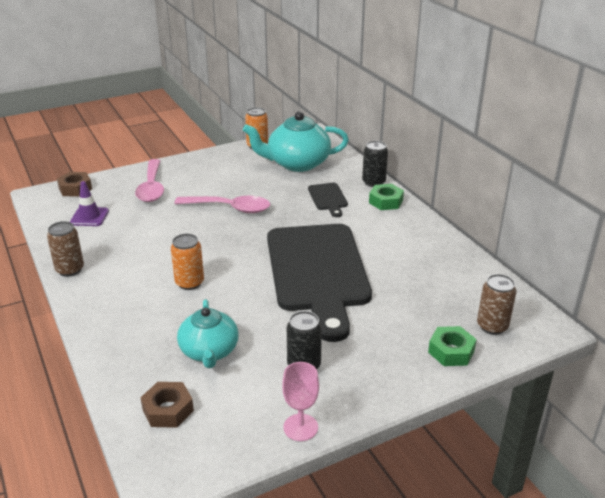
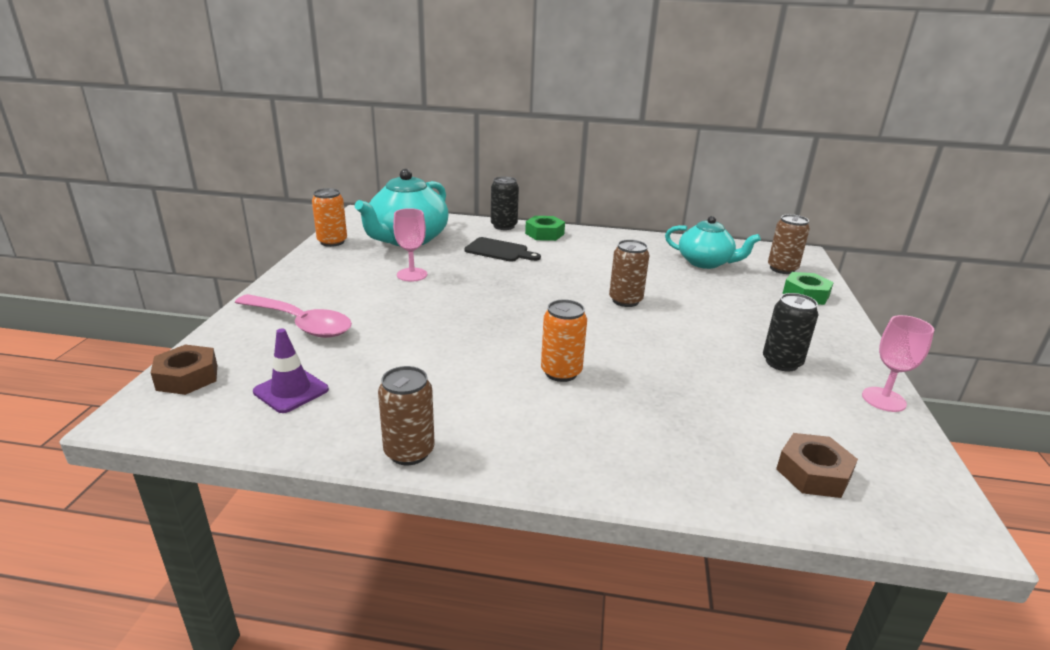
camera: 55 degrees left, 5 degrees down
pink spoon [174,196,270,213] -> none
turquoise teapot [177,299,239,368] -> turquoise teapot moved to [665,216,761,269]
black cutting board [267,224,372,342] -> brown can [609,240,649,307]
none -> pink goblet [393,208,427,282]

